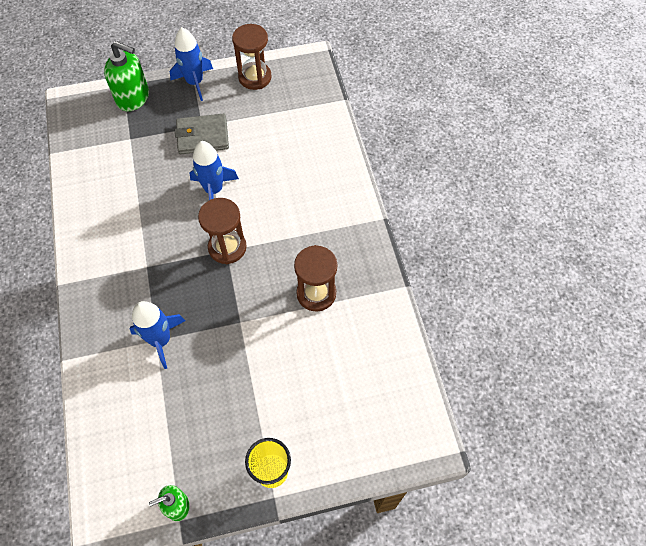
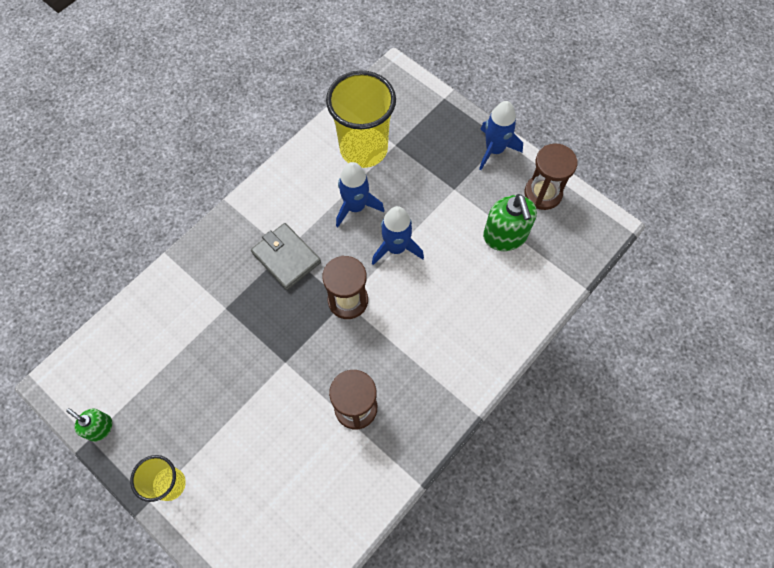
camera: 55 degrees right, 5 degrees up
green soap dispenser [104,41,149,111] -> green soap dispenser moved to [483,194,537,251]
blue rocket [130,301,185,369] -> blue rocket moved to [336,162,384,227]
grey wallet [175,114,229,154] -> grey wallet moved to [251,223,321,290]
none -> yellow cup [326,70,396,168]

